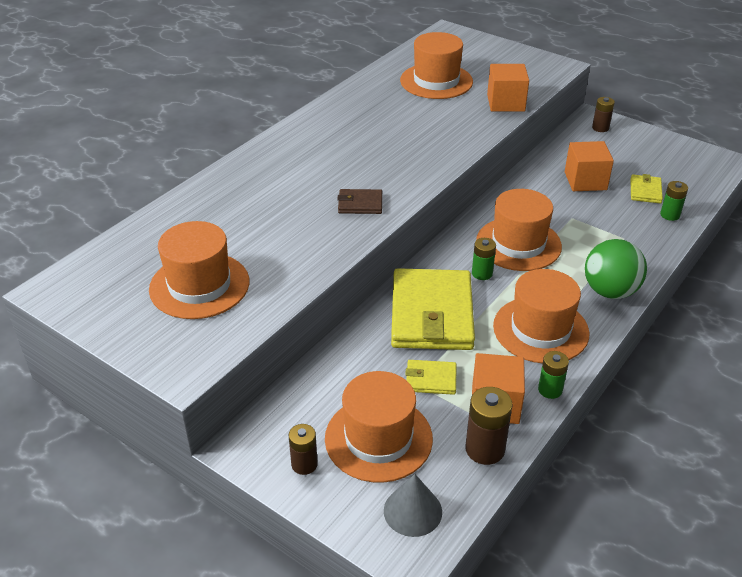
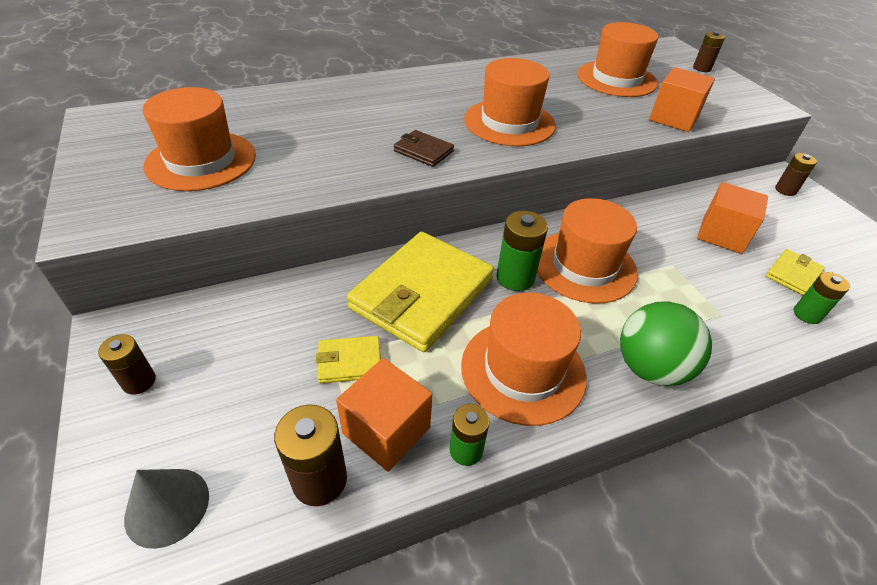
camera: 30 degrees right, 5 degrees up
orange hat [325,371,433,483] -> orange hat moved to [464,58,556,146]
yellow wallet [405,360,456,395] -> yellow wallet turned 45 degrees counterclockwise [316,336,381,383]
green battery [472,238,496,280] -> green battery [496,211,548,291], size x1.53
none -> brown battery [693,31,725,72]

